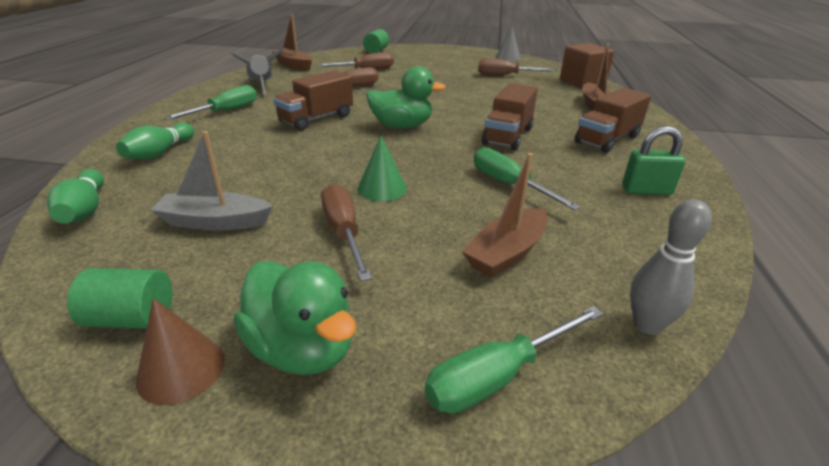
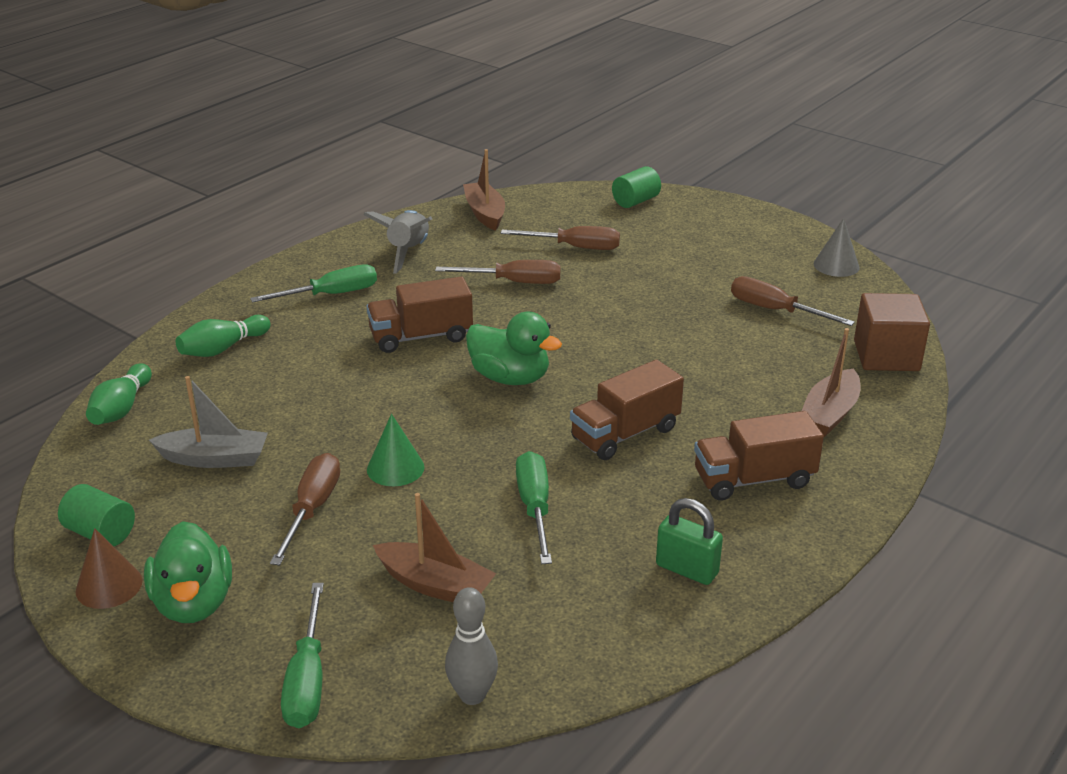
camera: 30 degrees right, 0 degrees up
grey boat [151,131,273,230] -> grey boat turned 150 degrees clockwise [149,376,268,468]
green screwdriver [425,306,604,414] -> green screwdriver turned 90 degrees counterclockwise [281,583,324,728]
brown boat [462,153,548,278] -> brown boat turned 135 degrees counterclockwise [373,493,496,602]

